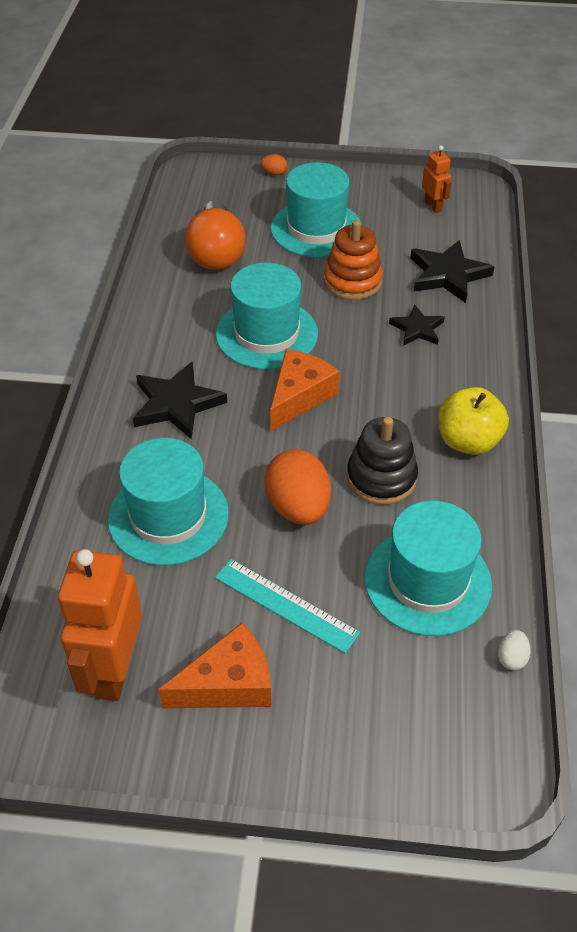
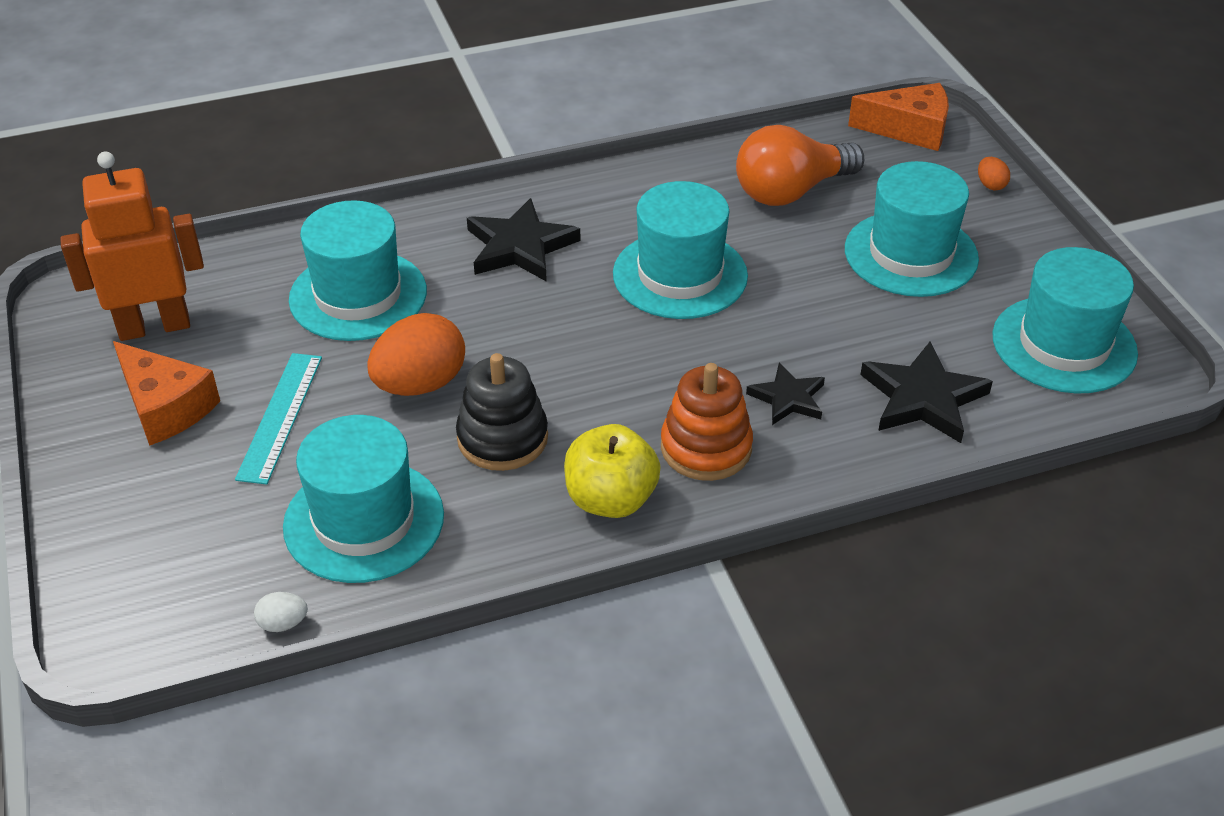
camera: 65 degrees right, 5 degrees down
orange cheese [270,349,340,431] -> orange cheese moved to [848,83,949,151]
orange stacking toy [324,220,383,300] -> orange stacking toy moved to [661,363,753,481]
orange robot [422,145,452,213] -> turquoise hat [992,247,1138,394]

